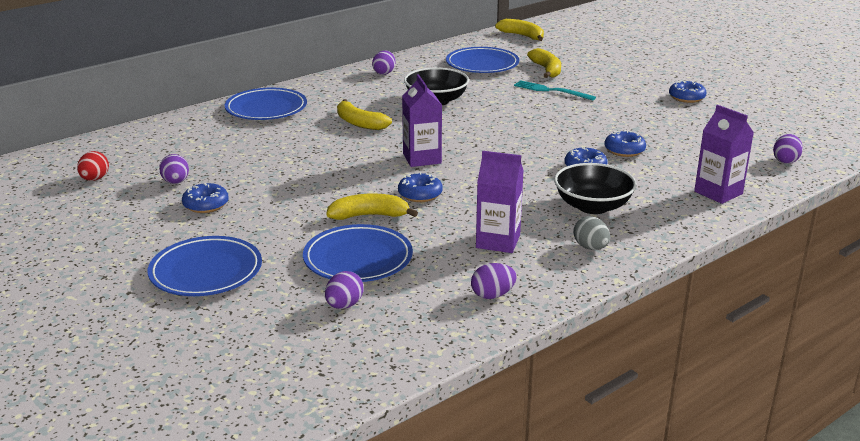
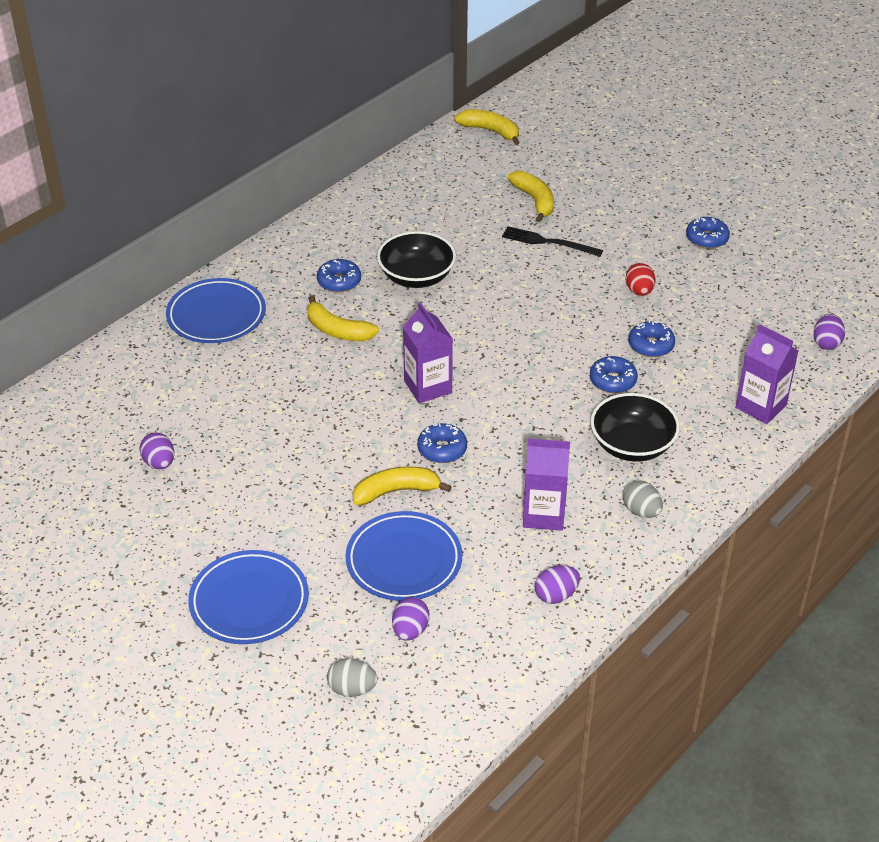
camera: 10 degrees left, 15 degrees up
red egg [77,151,109,181] -> red egg moved to [626,263,655,296]
blue donut [182,183,229,213] -> blue donut moved to [317,259,361,293]
purple egg [372,51,395,75] -> none
blue plate [446,47,519,73] -> none
turquoise fork [514,80,596,101] -> black fork [502,226,603,257]
none -> grey egg [327,658,377,697]

